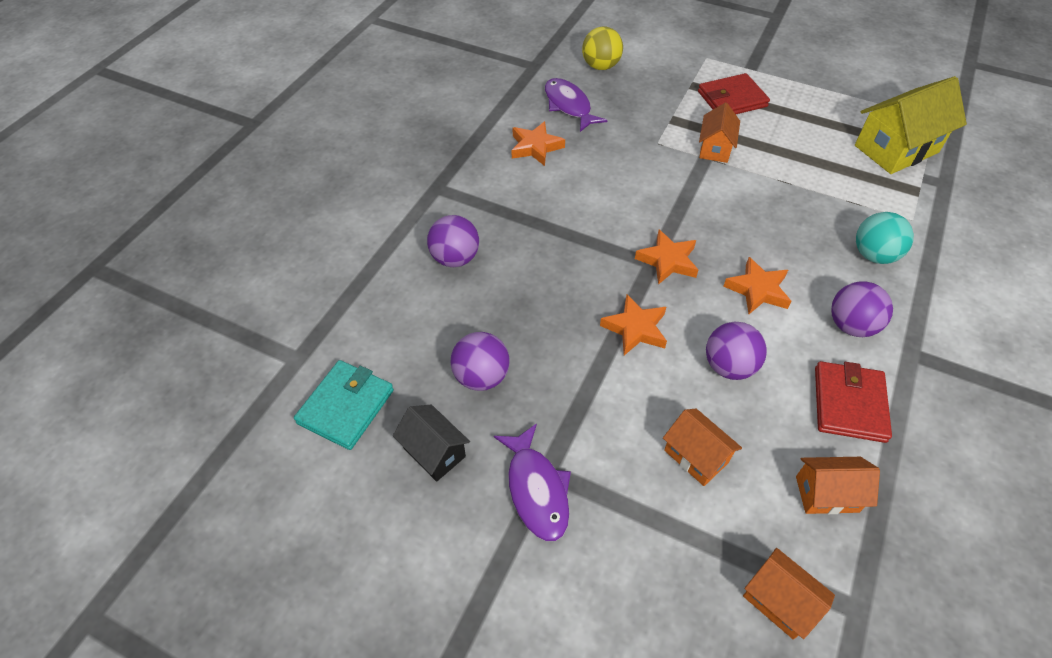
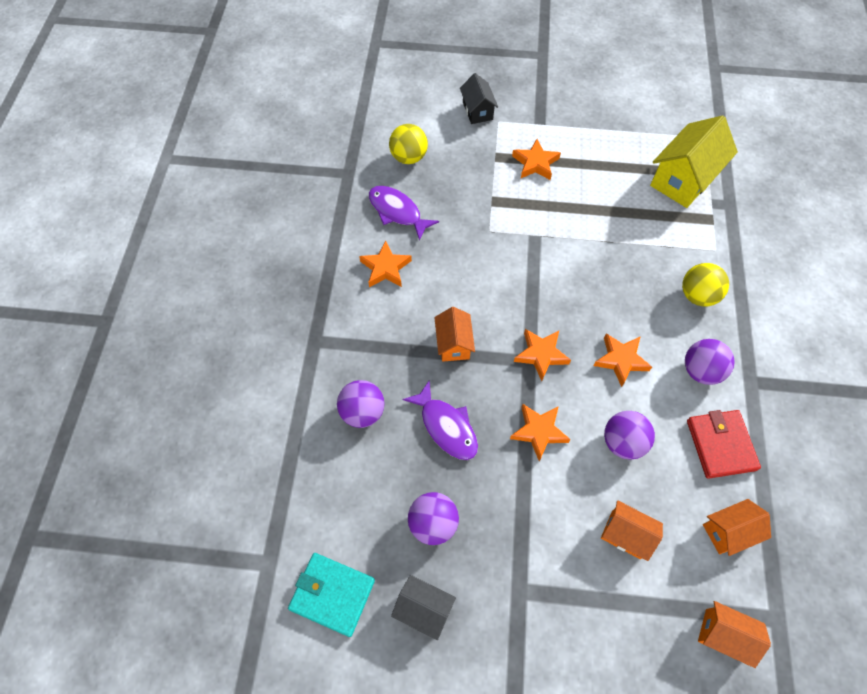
camera: 20 degrees left, 10 degrees up
turquoise wallet [294,360,394,450] -> turquoise wallet turned 75 degrees counterclockwise [288,553,375,637]
purple fish [494,423,571,541] -> purple fish moved to [403,380,478,460]
red wallet [698,73,770,114] -> orange star [512,139,561,180]
orange house [699,102,740,163] -> orange house moved to [434,307,475,362]
turquoise ball [856,212,914,264] -> yellow ball [682,263,729,307]
none -> black house [460,73,498,124]

